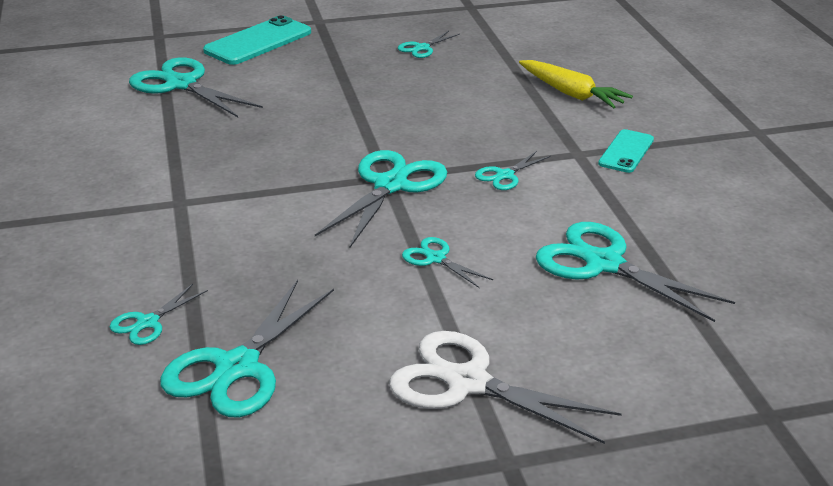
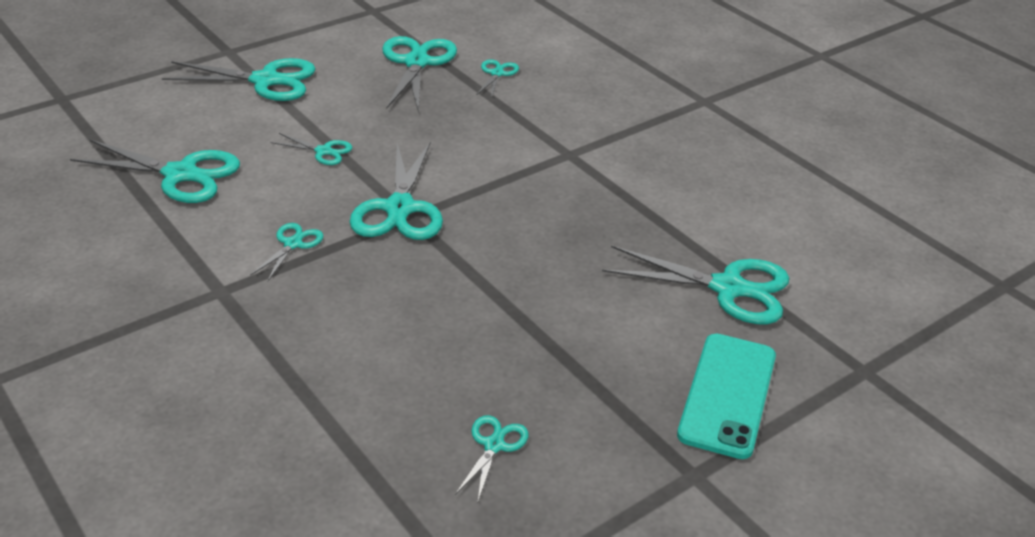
camera: 155 degrees right, 5 degrees up
white scissors [389,331,622,444] -> turquoise scissors [162,58,316,101]
yellow carrot [519,60,633,108] -> none
turquoise phone [598,129,654,173] -> none

